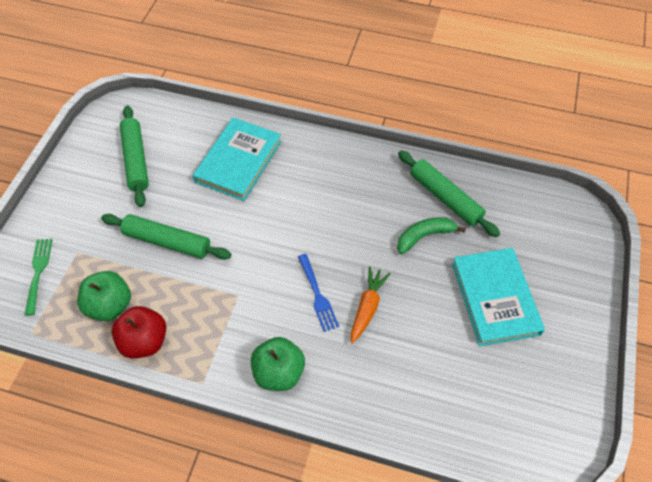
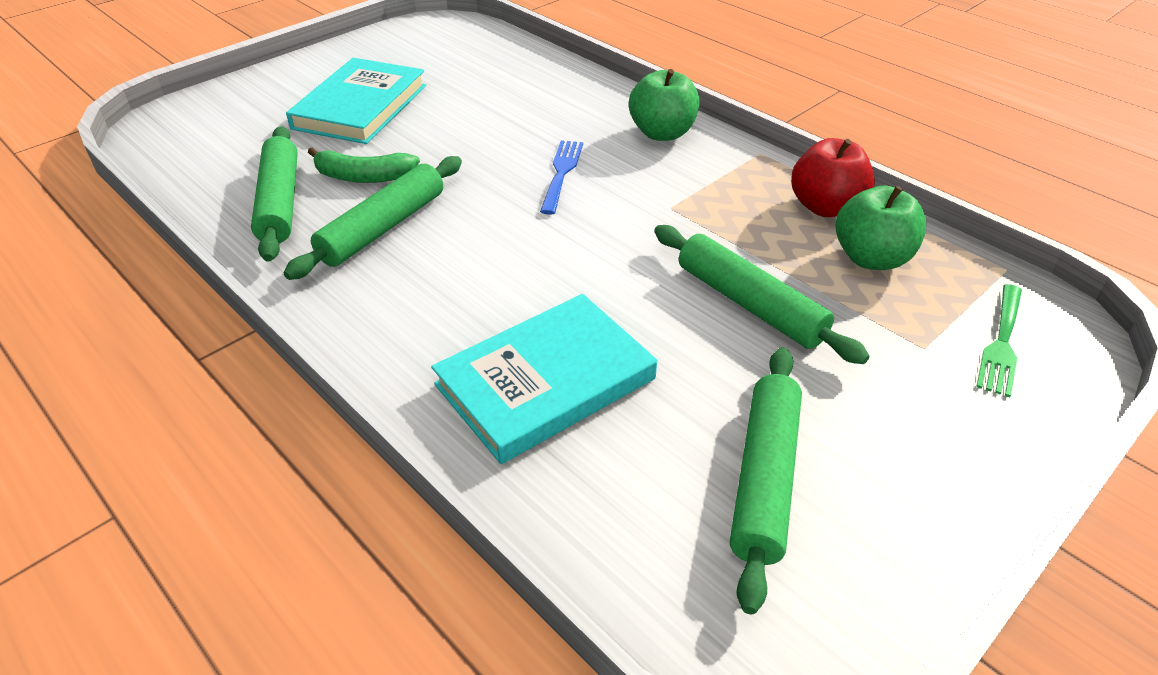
camera: 150 degrees left, 15 degrees down
orange carrot [351,266,391,344] -> none
none -> green rolling pin [284,156,462,280]

